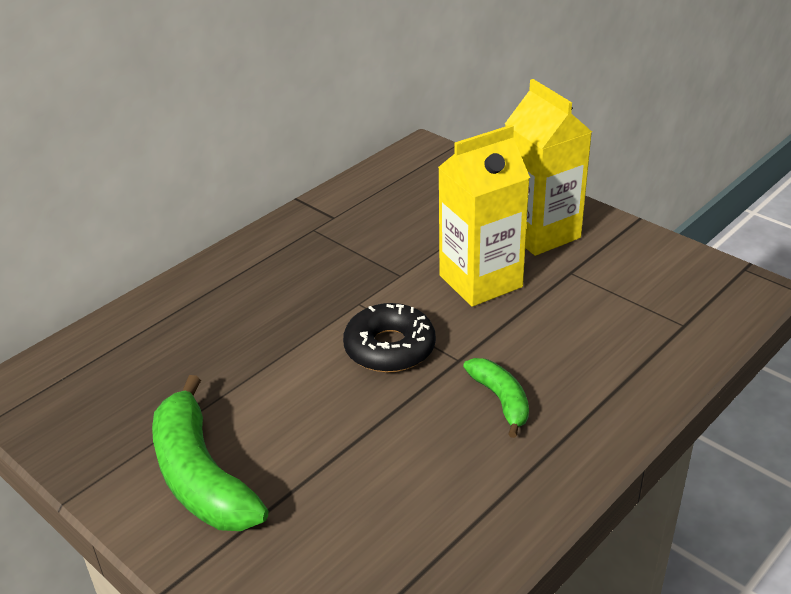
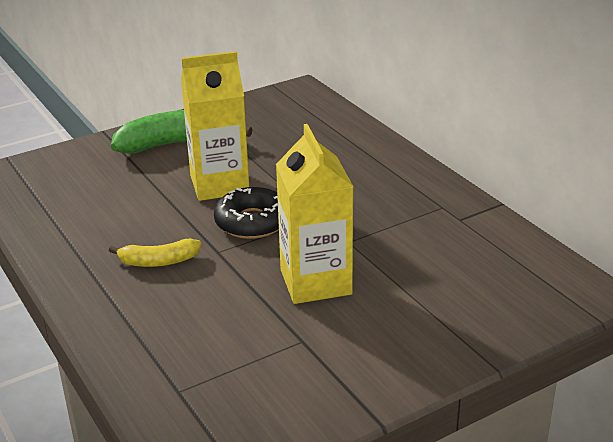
camera: 105 degrees right, 5 degrees down
green banana [463,358,529,438] -> yellow banana [109,239,201,267]
yellow carton [505,79,592,256] -> yellow carton moved to [181,51,249,201]

